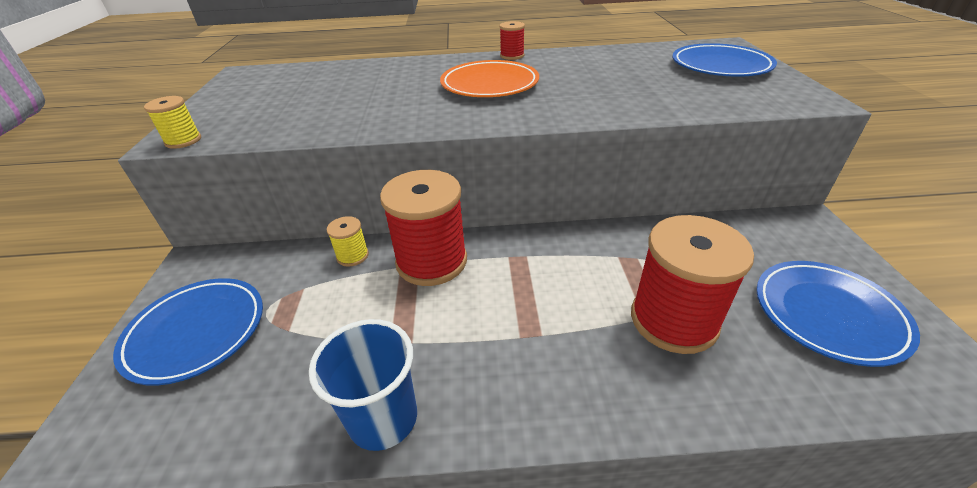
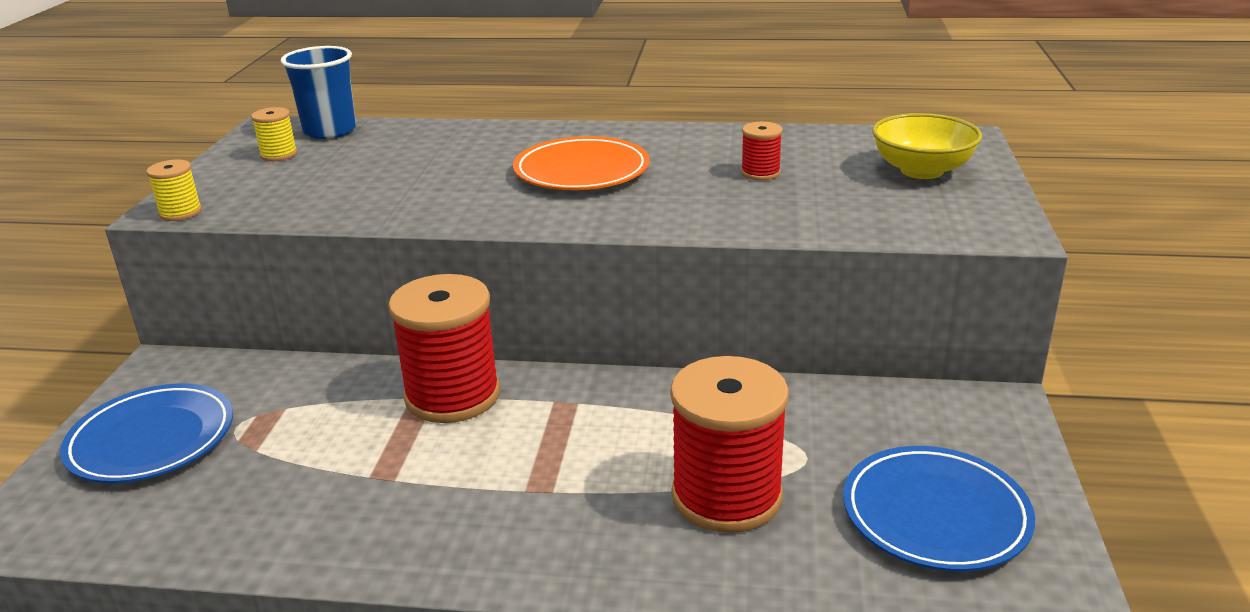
camera: 10 degrees right, 10 degrees down
blue cup [309,319,417,451] -> blue cup moved to [281,46,356,139]
yellow spool [327,216,369,267] -> yellow spool moved to [251,107,297,161]
red spool [500,21,525,60] -> red spool moved to [741,122,783,180]
blue plate [672,43,777,77] -> yellow bowl [872,113,982,179]

